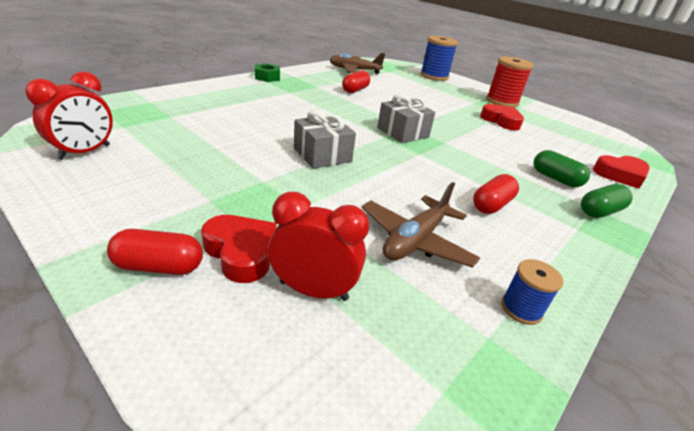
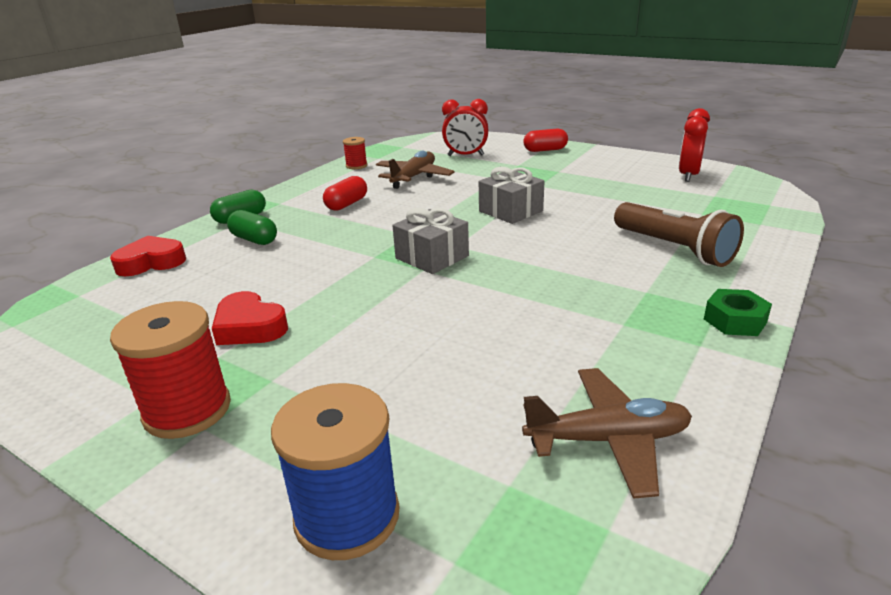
camera: 175 degrees right, 5 degrees down
red heart [201,215,276,283] -> none
red capsule [342,71,370,93] -> none
blue spool [501,259,563,325] -> red spool [343,137,367,169]
none -> brown flashlight [614,202,744,267]

